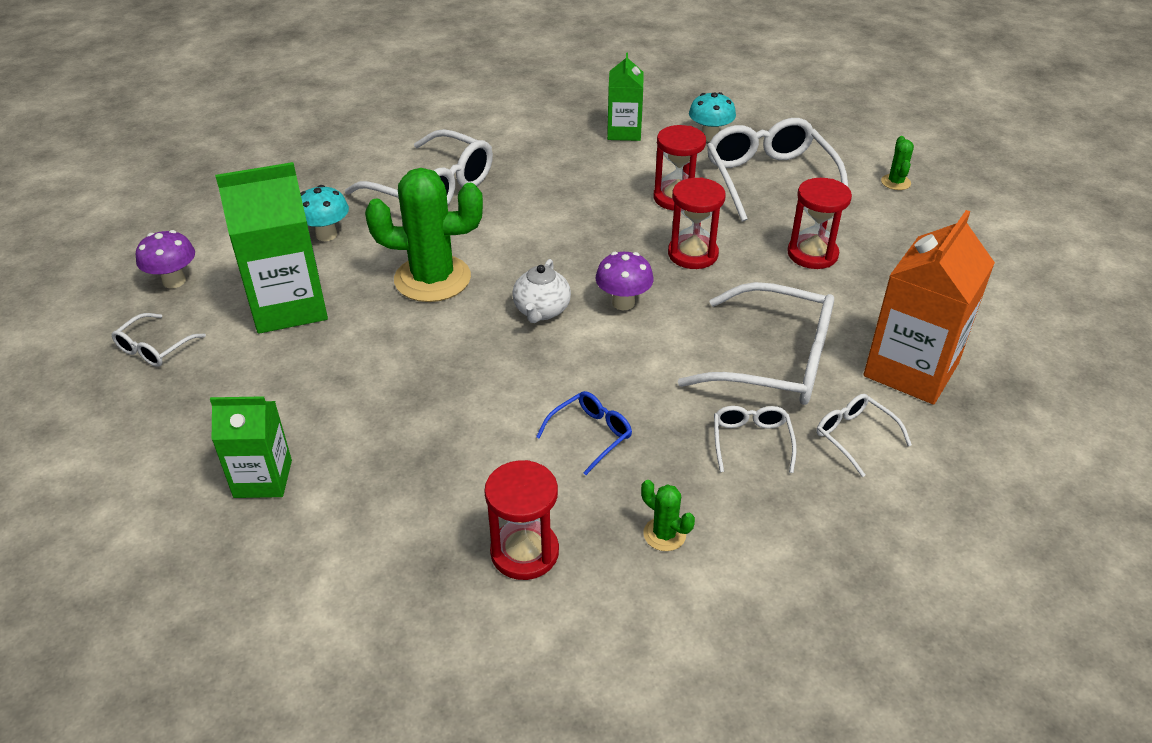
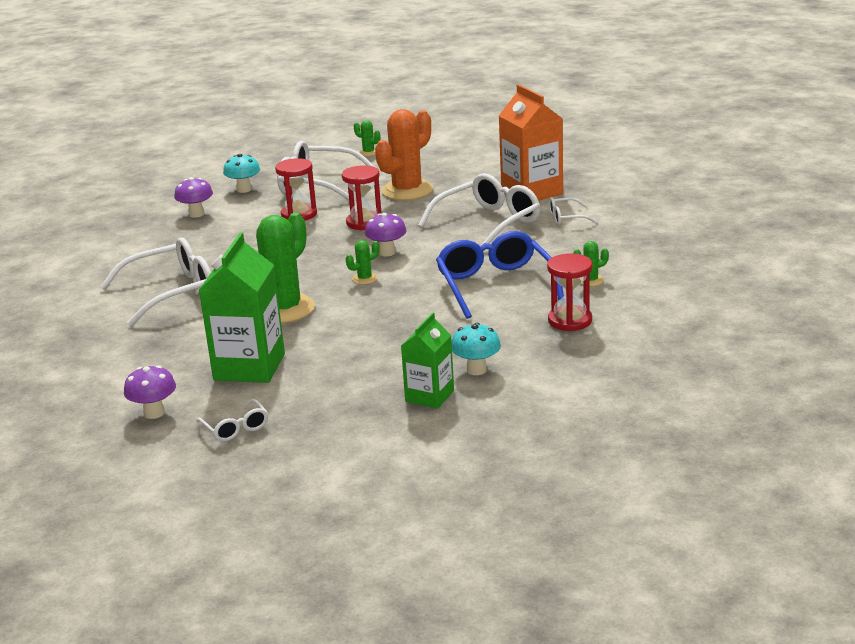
camera: 60 degrees left, 15 degrees down
turquoise mushroom [300,185,349,241] -> turquoise mushroom moved to [452,323,501,375]
white teapot [512,259,571,323] -> green cactus [346,240,380,284]
blue glasses [536,391,632,475] -> blue glasses [436,231,564,319], size x2.09
green carton [607,52,643,141] -> purple mushroom [174,177,213,218]
white glasses [714,406,797,473] -> none
red hourglass [788,178,852,269] -> orange cactus [375,109,433,200]

